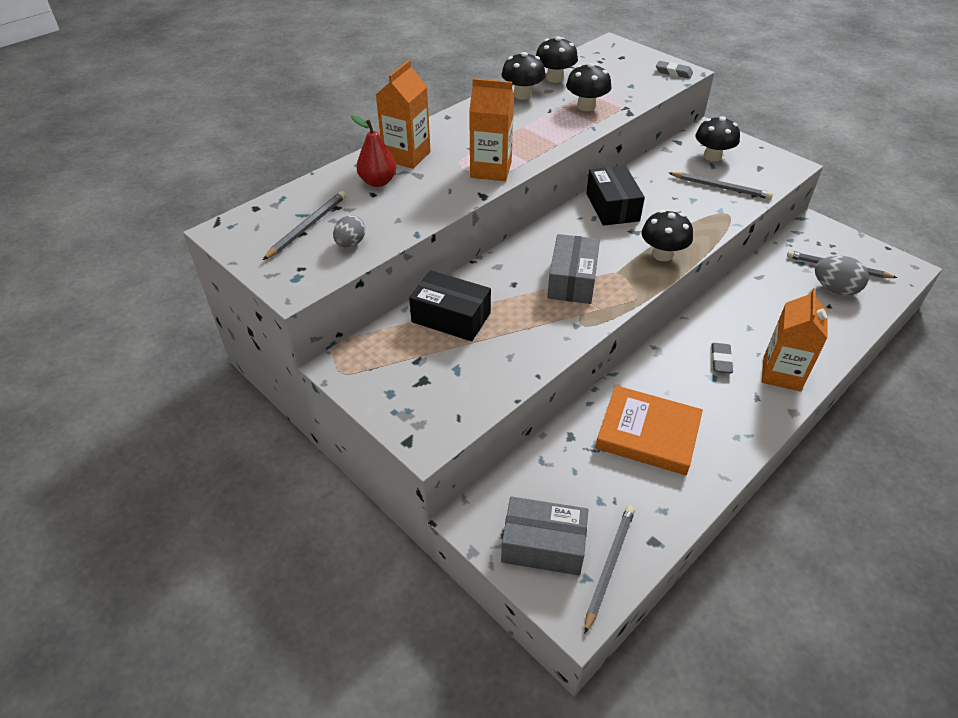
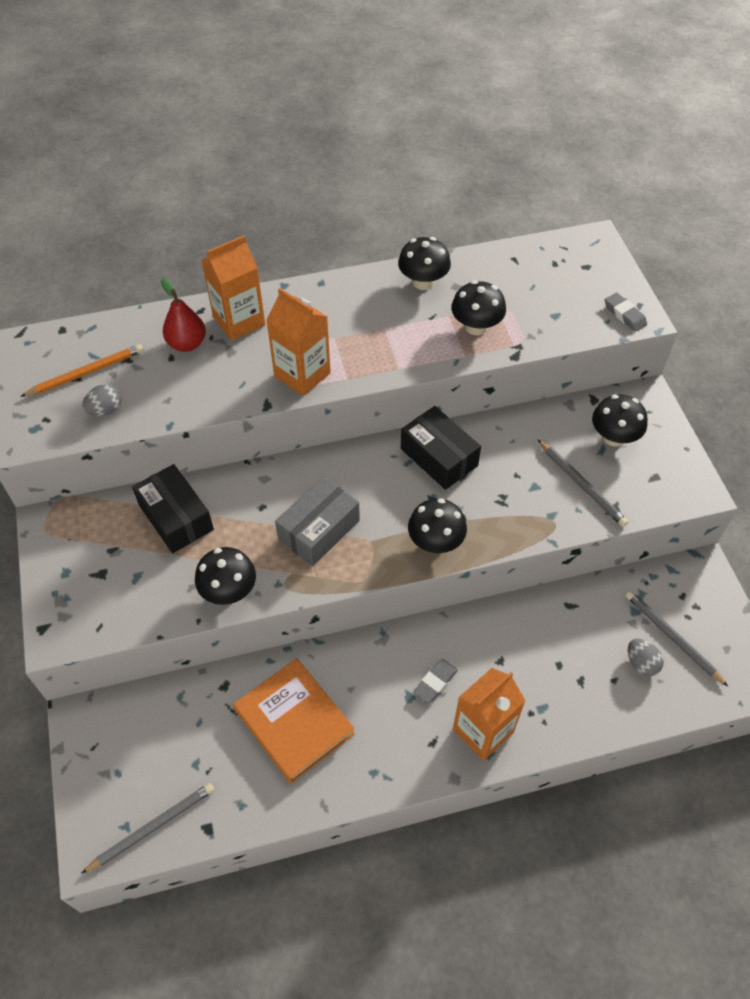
camera: 30 degrees right, 10 degrees up
grey pencil [263,191,346,260] -> orange pencil [20,344,144,397]
grey box [501,496,588,575] -> none
black mushroom [536,36,578,83] -> black mushroom moved to [195,547,256,605]
black box [586,166,645,226] -> black box turned 60 degrees counterclockwise [401,406,481,490]
grey egg [815,256,869,296] -> grey egg [628,638,664,676], size x0.65

